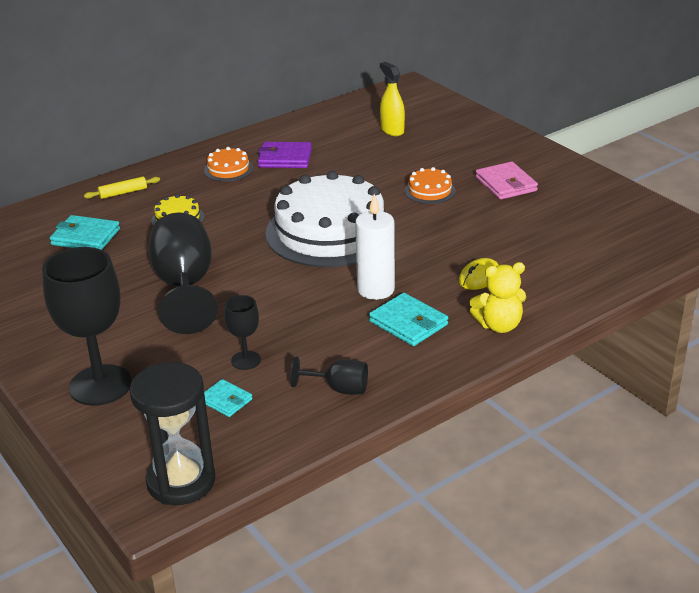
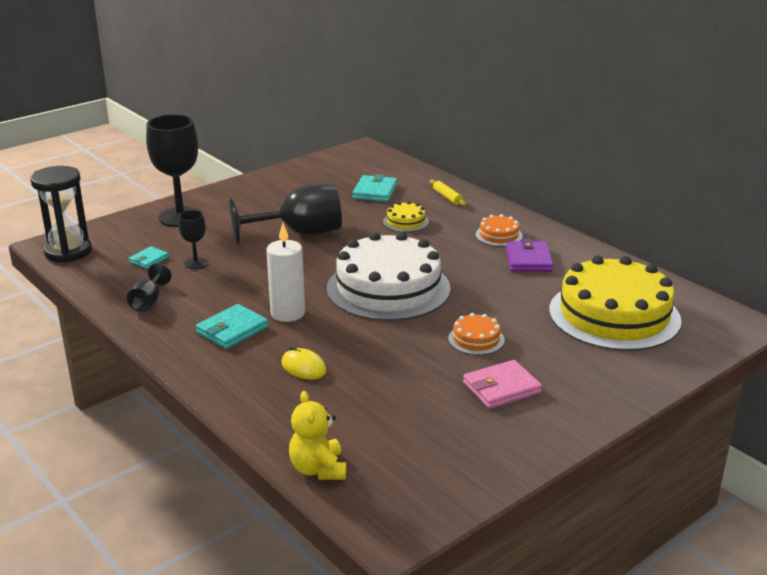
camera: 85 degrees right, 5 degrees down
yellow spray bottle [380,62,405,136] -> yellow cake [549,256,682,351]
yellow teddy bear [470,262,526,333] -> yellow teddy bear moved to [289,391,346,480]

